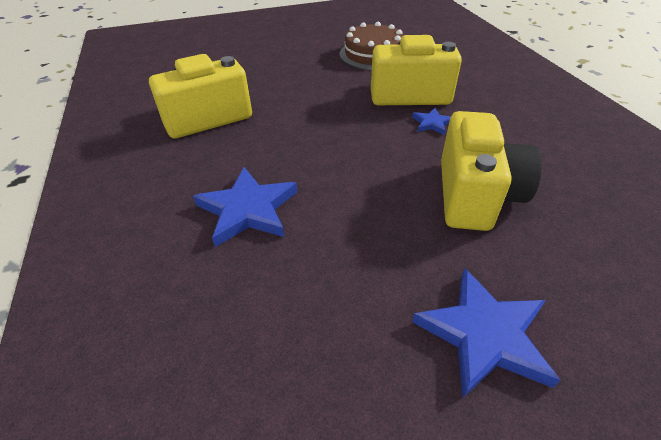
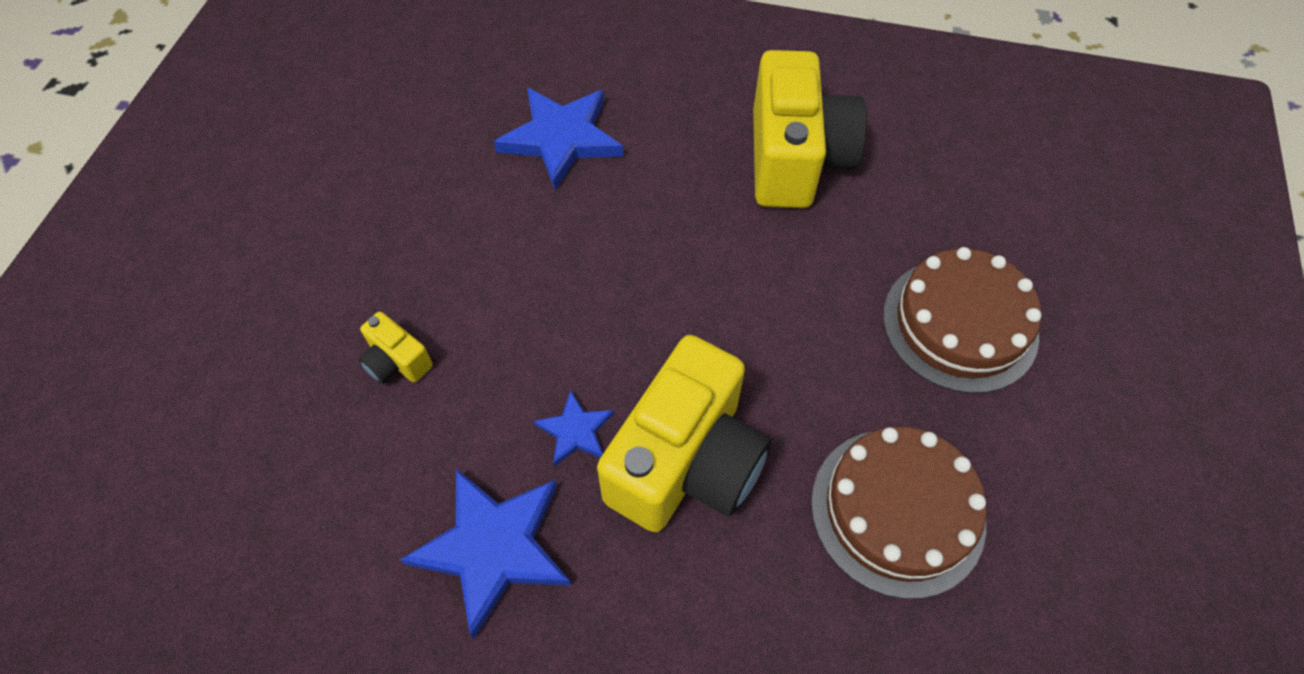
camera: 120 degrees right, 15 degrees up
blue star [412,268,560,398] -> blue star moved to [400,469,572,639]
yellow camera [441,111,542,231] -> yellow camera [358,312,433,384], size x0.43
none -> brown cake [883,247,1041,393]

